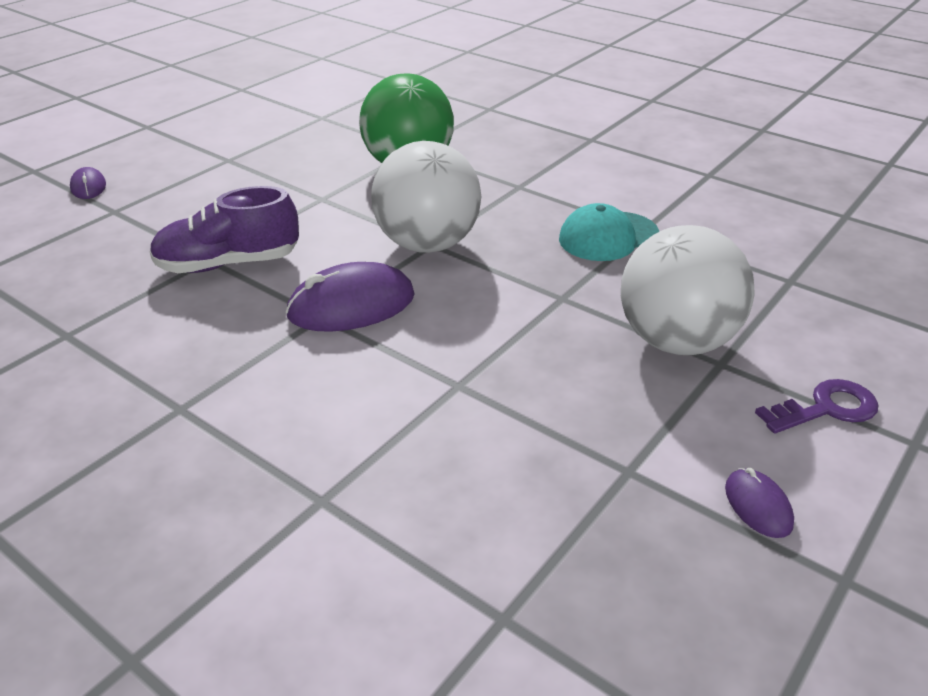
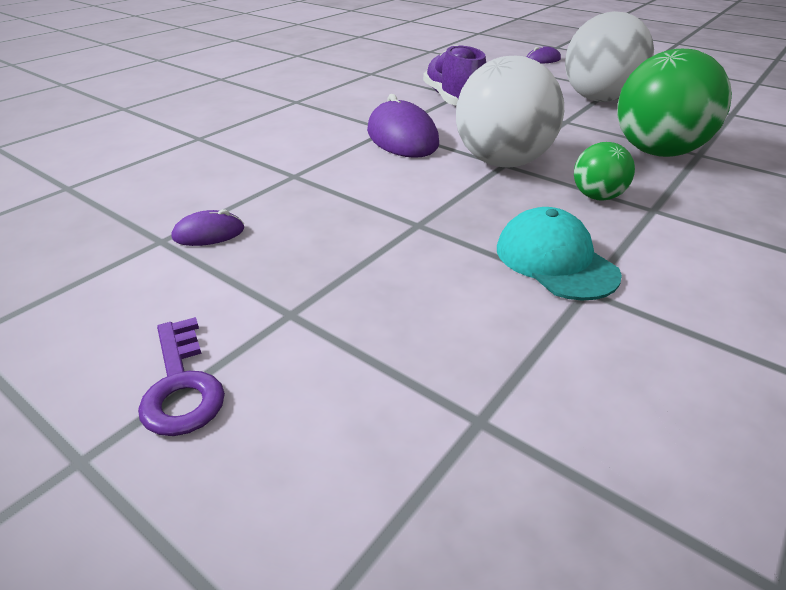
camera: 90 degrees right, 0 degrees up
white ball [621,225,755,355] -> white ball moved to [565,11,654,102]
purple mouse [725,468,794,538] -> purple mouse moved to [172,209,244,246]
none -> green ball [574,142,635,201]

